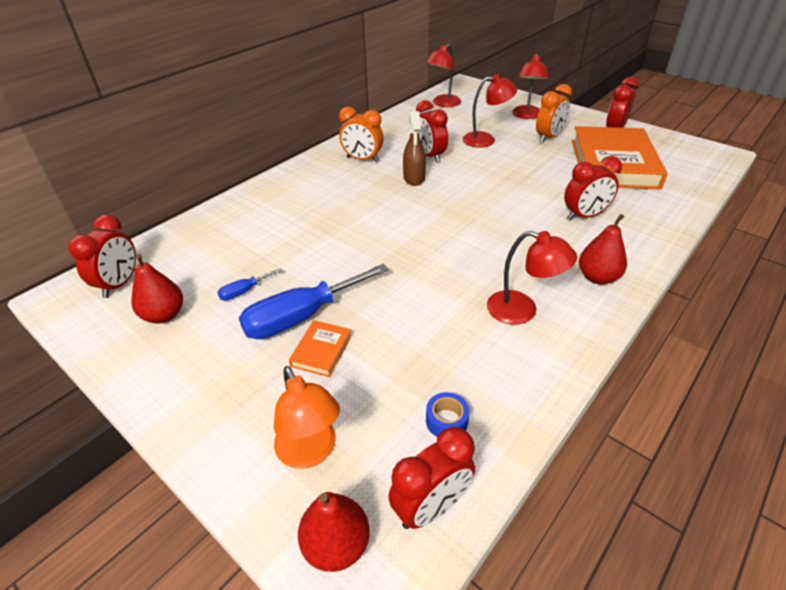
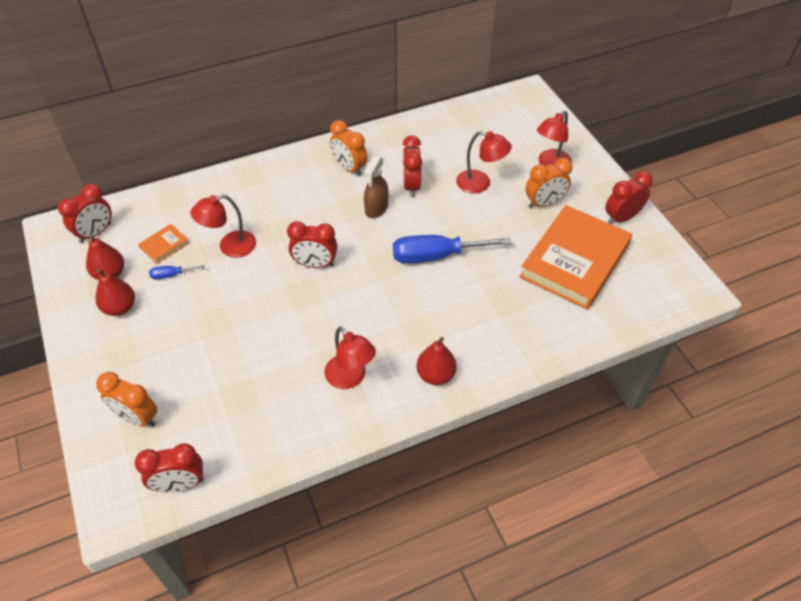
camera: 25 degrees right, 10 degrees up
blue screwdriver [239,264,389,339] -> blue screwdriver moved to [393,235,512,264]
orange lamp [274,366,340,469] -> orange clock [96,372,157,427]
orange book [289,320,352,377] -> orange book moved to [138,224,189,264]
red pear [298,492,370,572] -> red pear moved to [95,269,135,316]
red lamp [426,44,461,107] -> red lamp moved to [190,194,256,258]
blue tape [426,392,470,437] -> none
red clock [564,156,622,220] -> red clock moved to [287,221,337,268]

